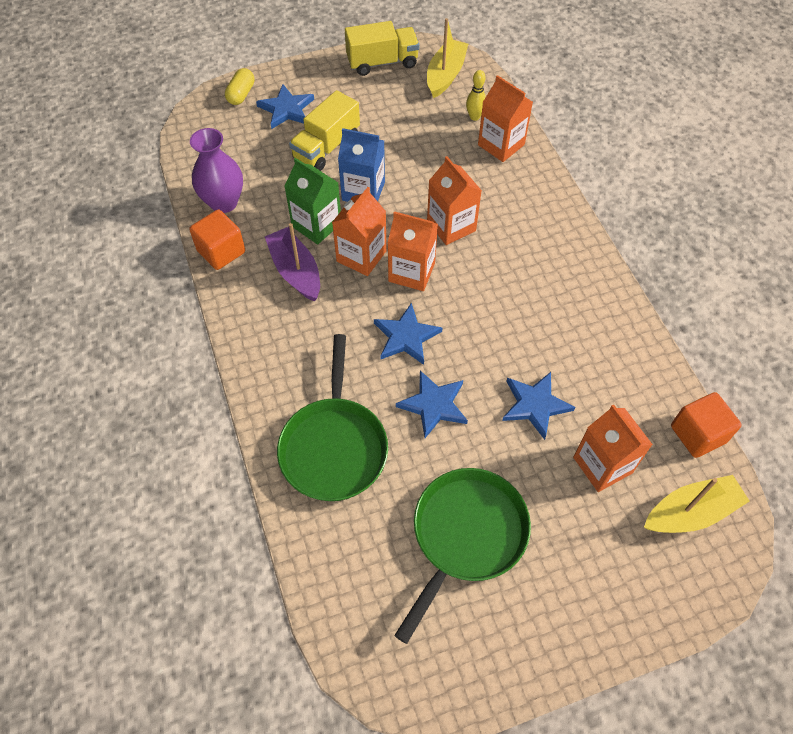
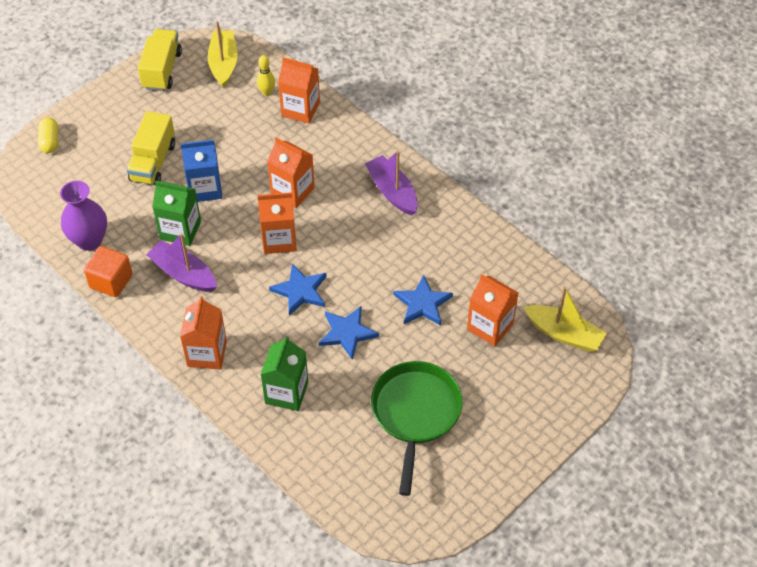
camera: 25 degrees left, 5 degrees down
blue star [256,84,314,129] -> none
green pan [277,334,388,501] -> green carton [260,336,308,411]
orange carton [332,187,387,276] -> orange carton moved to [180,296,227,370]
yellow truck [345,21,419,76] -> yellow truck turned 45 degrees counterclockwise [138,29,182,91]
yellow boat [644,475,750,533] -> yellow boat turned 75 degrees clockwise [524,286,606,352]
orange cube [671,392,742,458] -> none
none -> purple boat [365,151,418,216]

